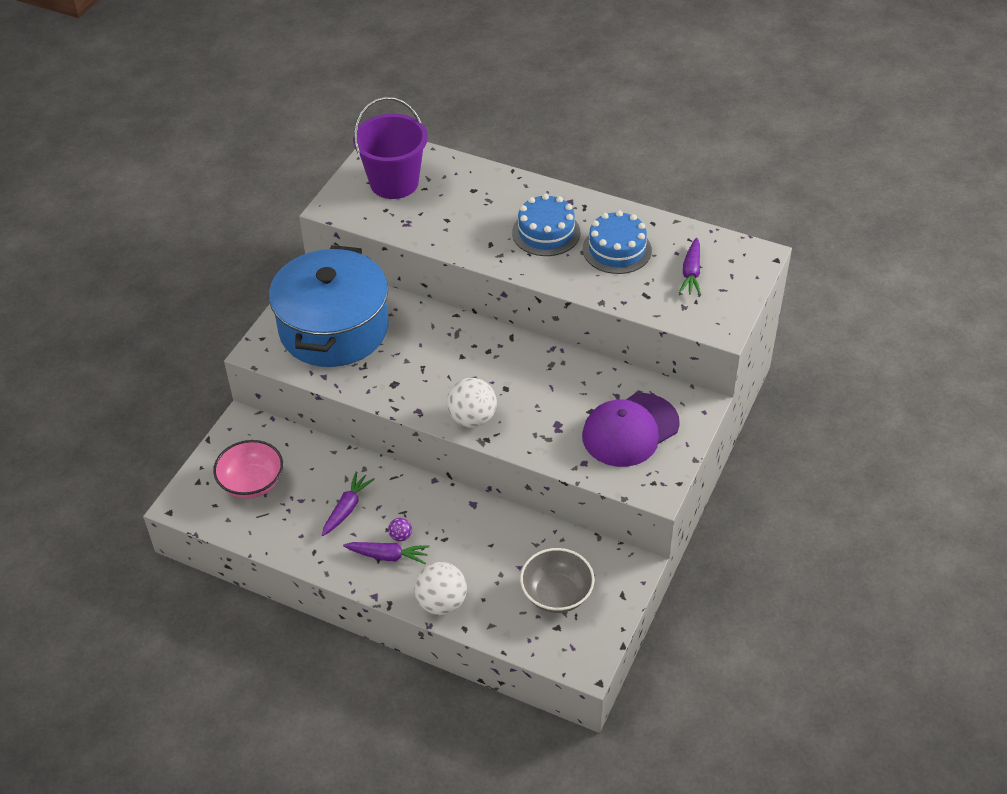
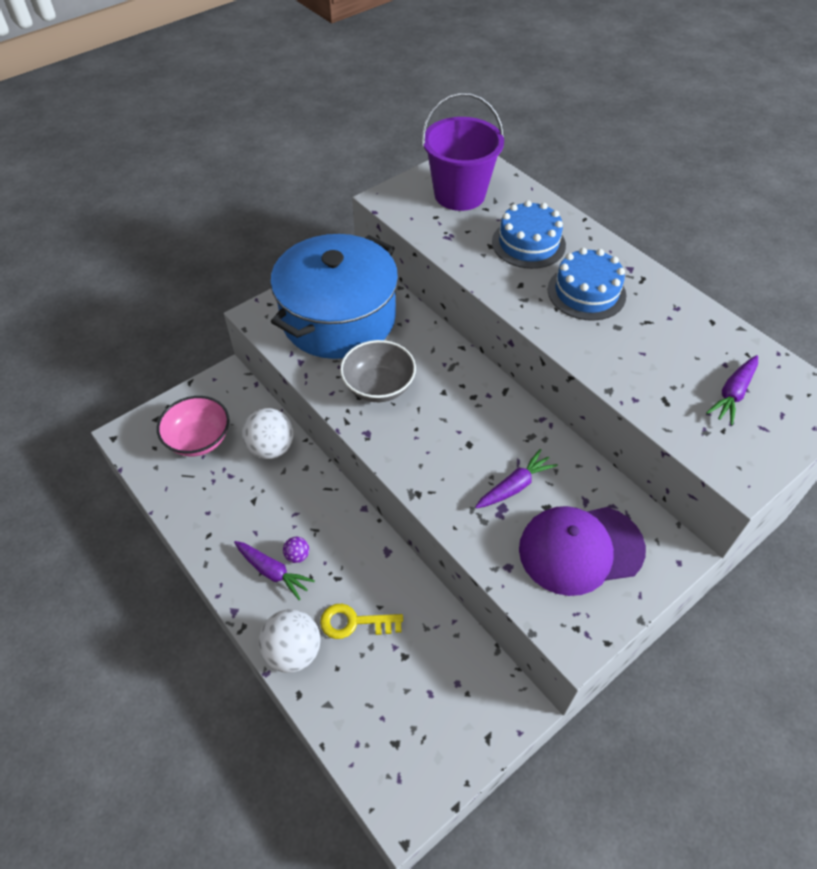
camera: 25 degrees right, 5 degrees up
purple carrot [322,471,375,536] -> purple carrot moved to [475,449,558,508]
white ball [447,378,497,428] -> white ball moved to [242,408,294,459]
grey bowl [520,548,595,613] -> grey bowl moved to [340,340,416,402]
blue cake [582,210,652,274] -> blue cake moved to [492,200,566,269]
none -> yellow key [320,604,403,639]

